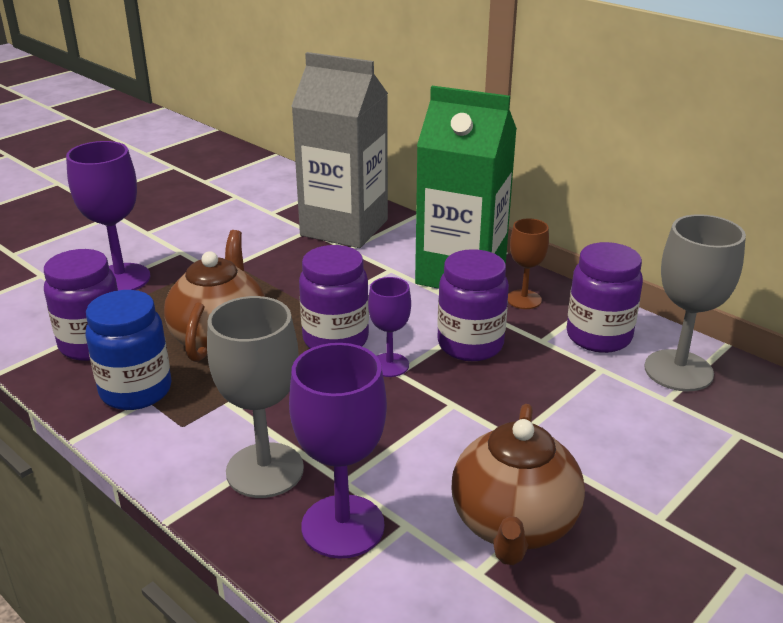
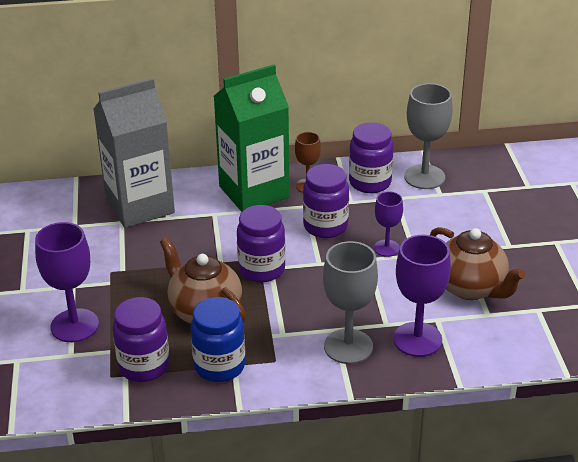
camera: 50 degrees left, 5 degrees up
purple goblet [368,277,411,377] -> purple goblet moved to [374,191,403,257]

